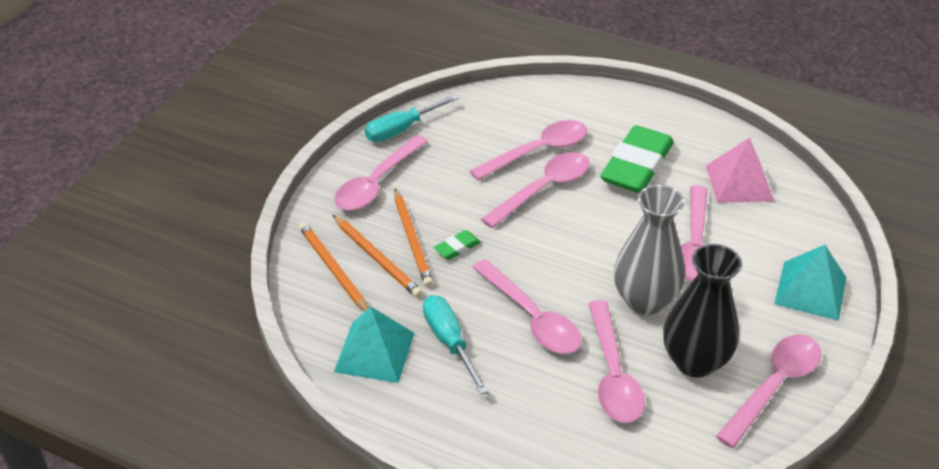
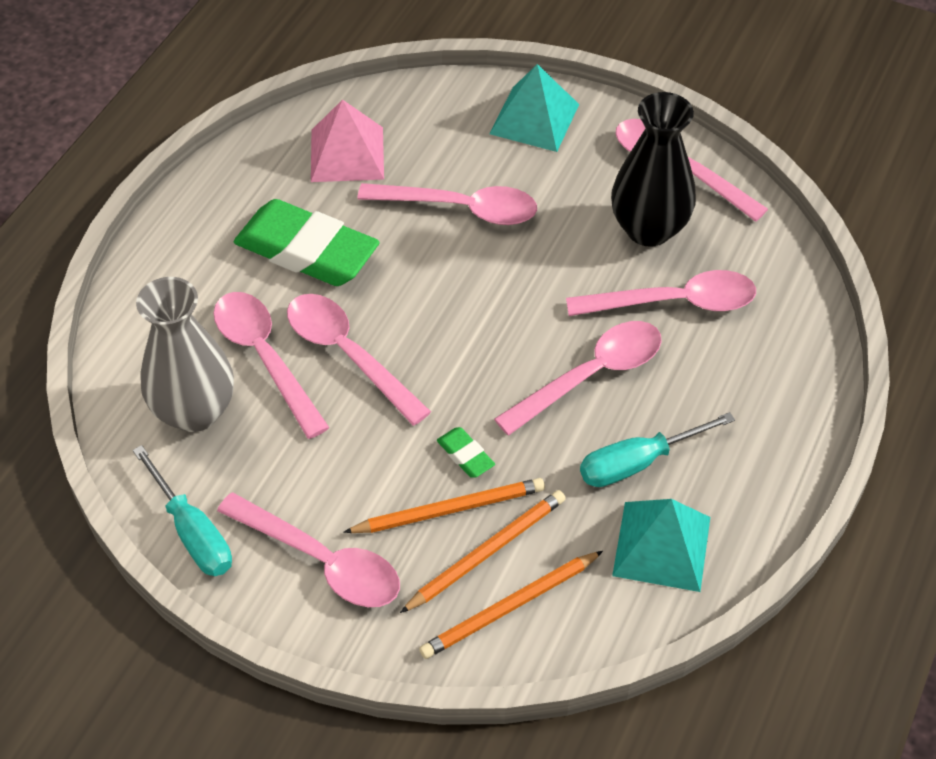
camera: 90 degrees left, 10 degrees up
grey vase [614,185,685,315] -> grey vase moved to [136,277,234,432]

